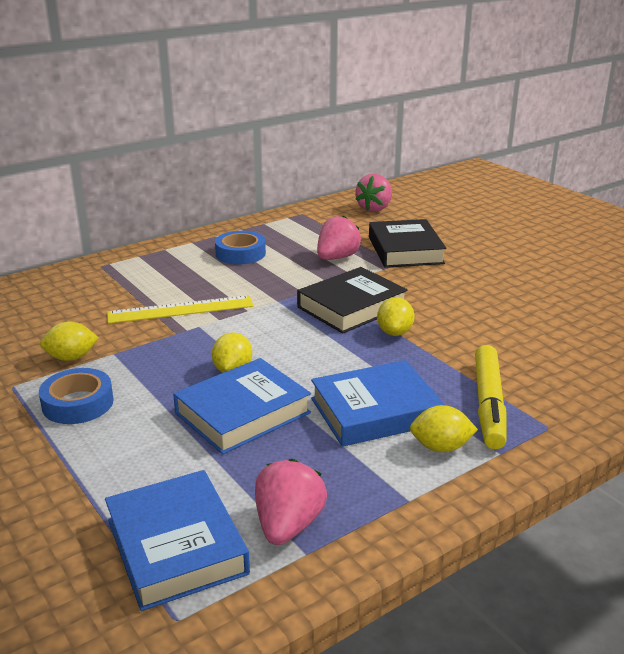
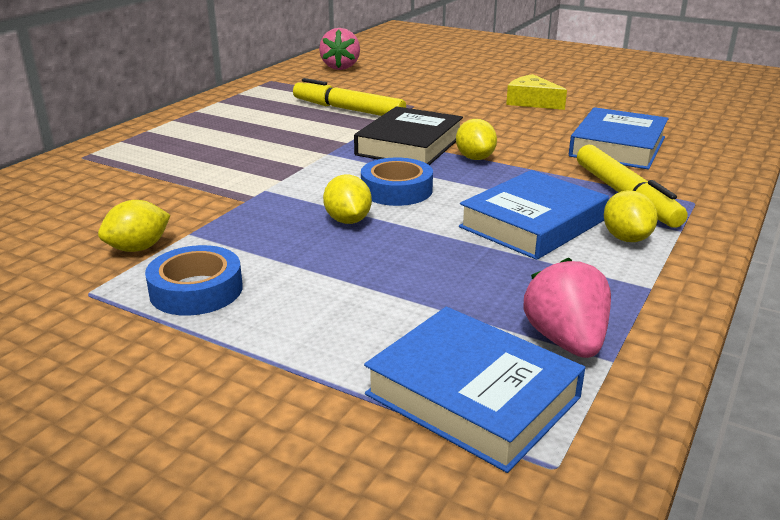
camera: 25 degrees left, 0 degrees up
yellow ruler [107,295,254,324] -> none
blue book [173,358,311,454] -> blue book moved to [569,107,669,170]
blue tape [215,231,266,264] -> blue tape moved to [361,158,433,206]
pink strawberry [317,215,361,260] -> yellow marker [293,78,406,116]
black book [369,219,446,268] -> none
yellow lemon [410,405,478,452] -> yellow lemon turned 75 degrees counterclockwise [604,190,658,242]
none -> yellow cheese [506,74,567,110]

